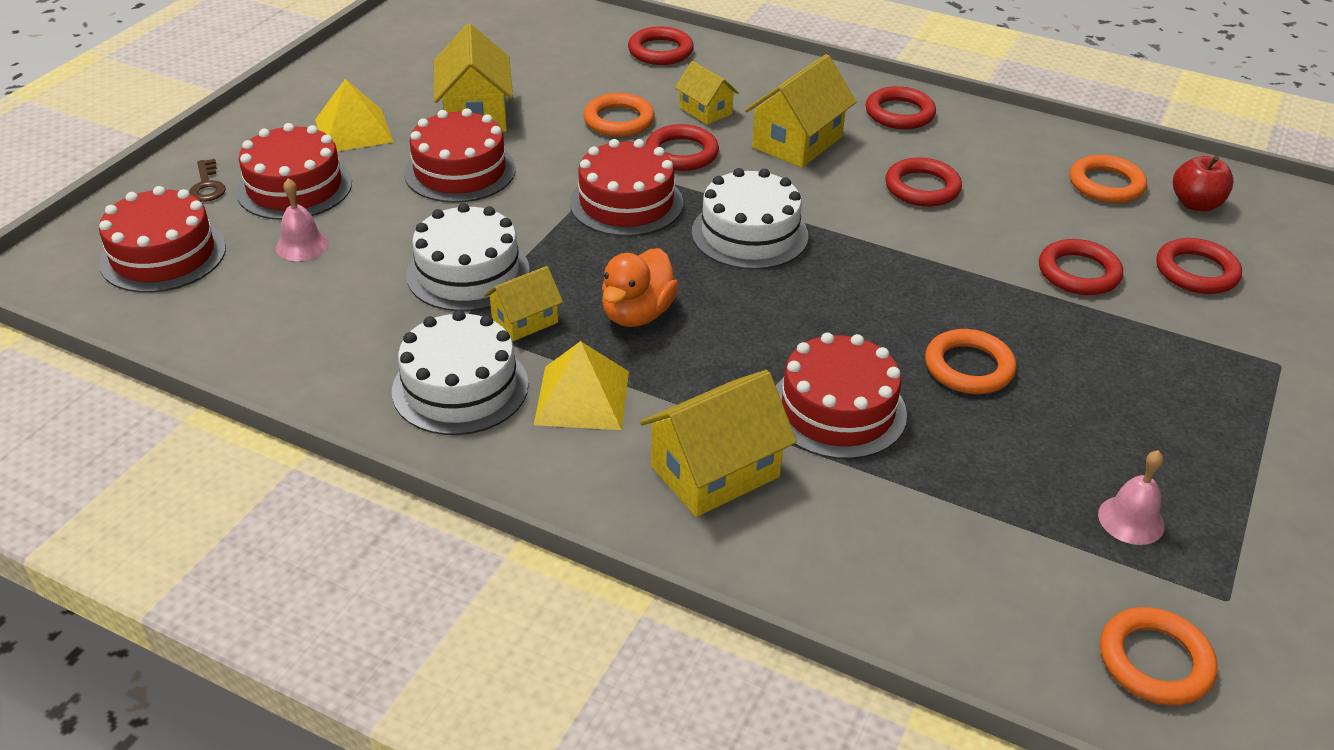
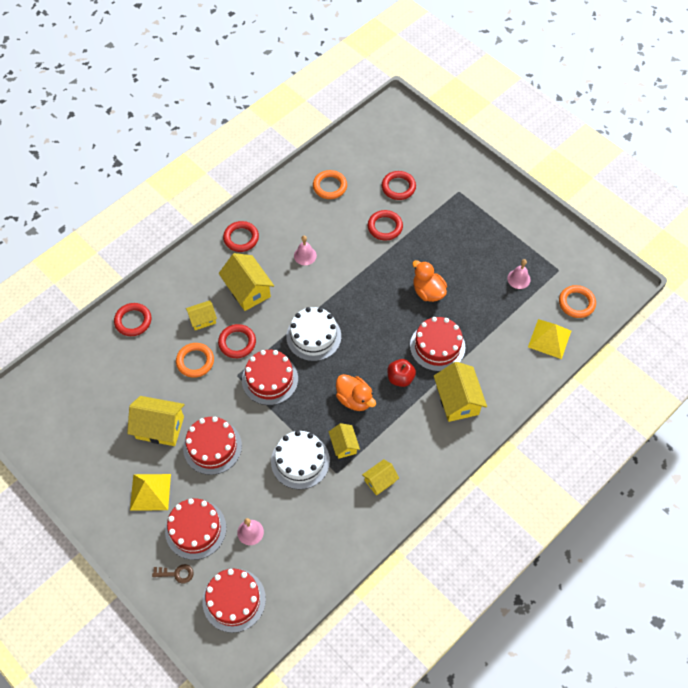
camera: 70 degrees left, 20 degrees up
white cake [392,310,529,435] -> yellow house [362,459,399,496]
yellow pyramid [534,341,629,430] -> yellow pyramid moved to [528,319,571,359]
red ring [885,157,962,207] -> pink bell [294,236,317,265]
orange ring [925,329,1016,394] -> orange duck [412,260,447,302]
red apple [1173,156,1234,212] -> red apple moved to [387,359,416,387]

